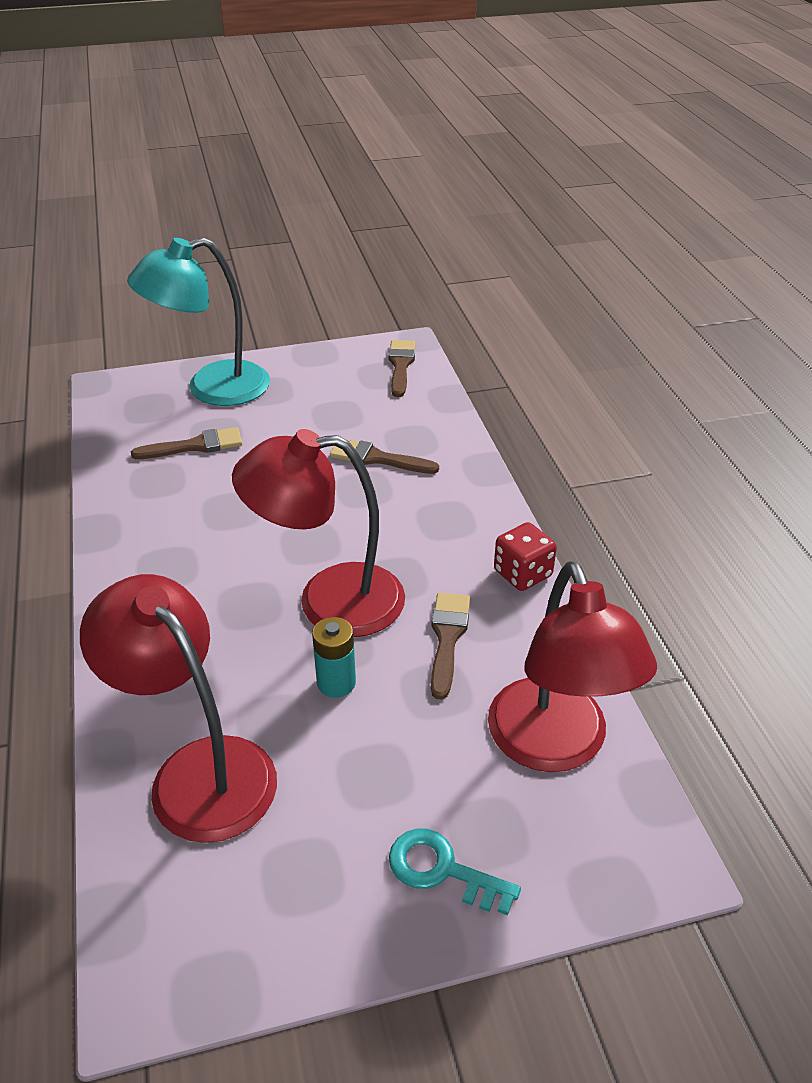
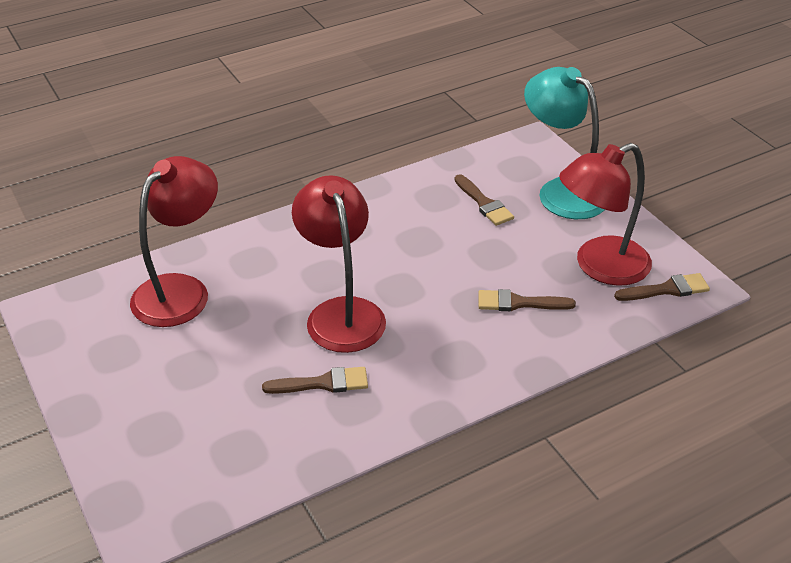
camera: 75 degrees right, 0 degrees up
turquoise battery [312,617,356,698] -> none
brown brush [330,439,439,474] -> brown brush turned 90 degrees counterclockwise [478,289,576,312]
turquoise key [389,828,521,915] -> none
red lamp [488,561,657,772] -> red lamp moved to [559,143,652,286]
red dice [494,522,557,591] -> none

